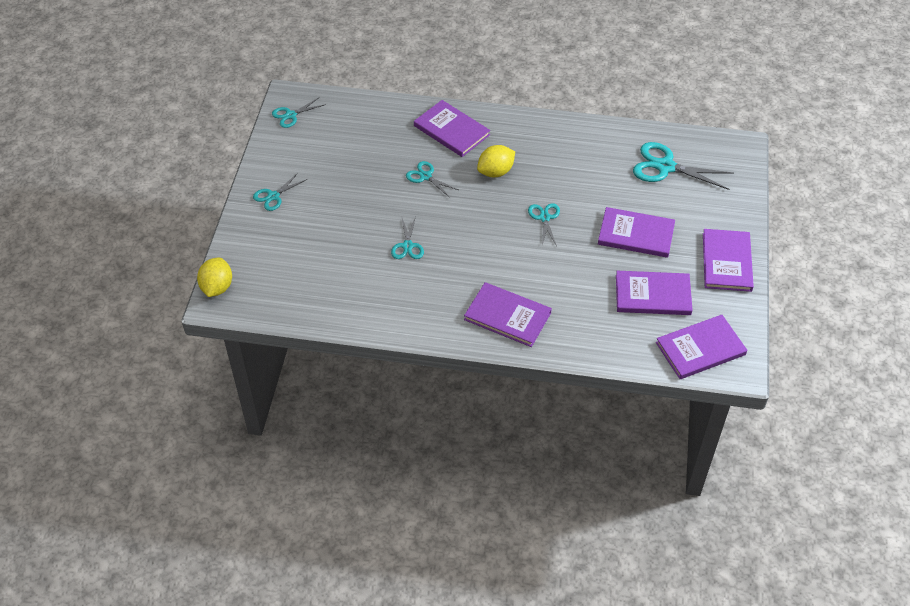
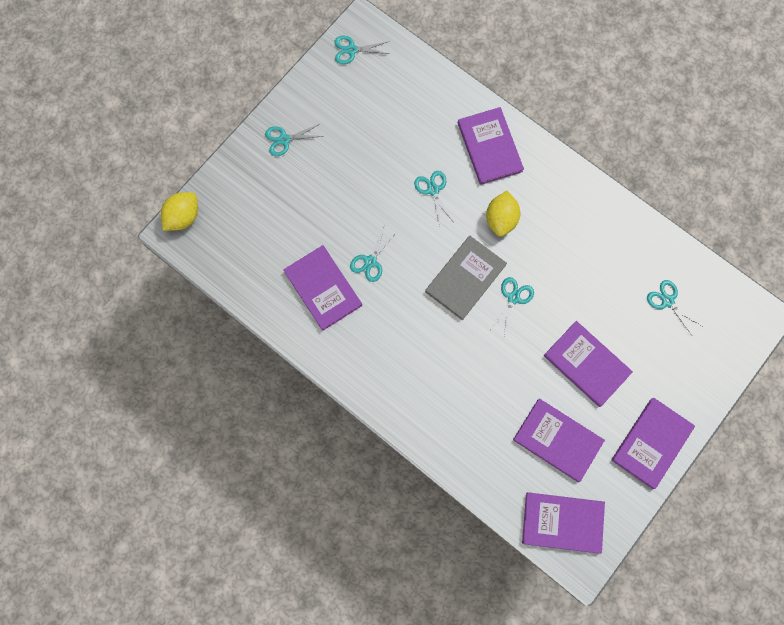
camera: 30 degrees right, 25 degrees up
purple book [464,282,552,347] -> purple book moved to [283,245,362,331]
yellow lemon [477,145,515,177] -> yellow lemon turned 75 degrees counterclockwise [486,191,521,237]
turquoise scissors [633,142,734,190] -> turquoise scissors [647,280,702,335], size x0.56
none -> grey book [425,236,507,320]

